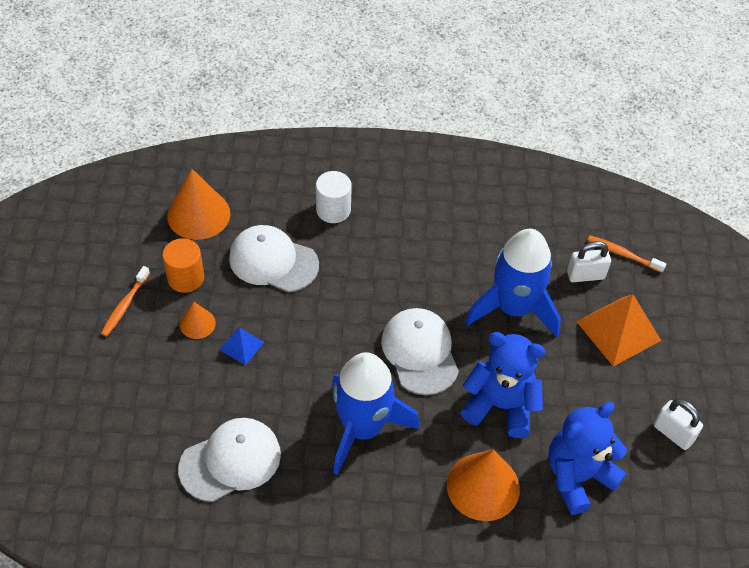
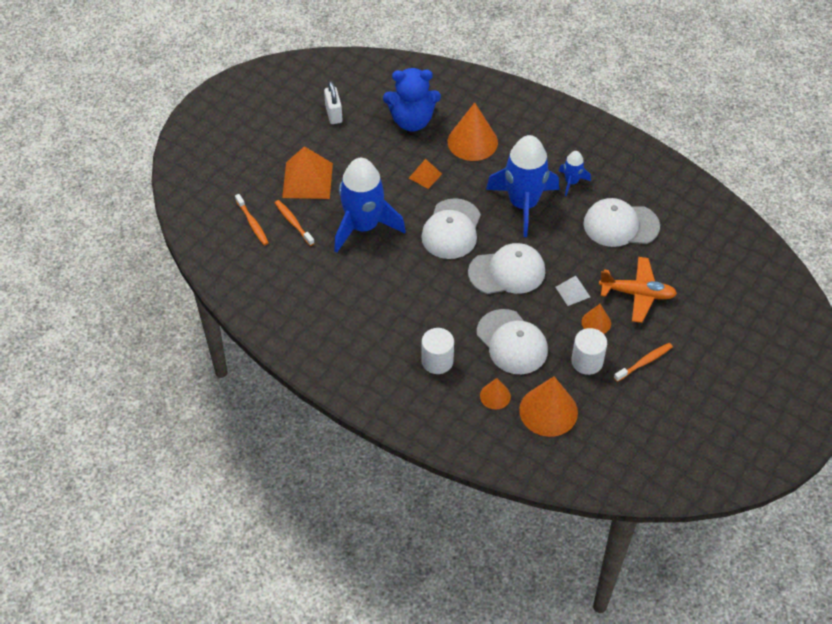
camera: 145 degrees left, 0 degrees up
orange cylinder [162,238,204,293] -> white cylinder [571,328,607,375]
blue pyramid [220,327,264,365] -> white pyramid [555,276,590,306]
blue teddy bear [461,332,546,438] -> orange pyramid [409,159,442,189]
white padlock [567,241,611,282] -> orange toothbrush [275,200,315,246]
none -> white cap [468,243,545,294]
none -> orange cone [480,378,511,409]
none -> blue rocket [559,151,591,196]
none -> orange plane [599,257,677,323]

